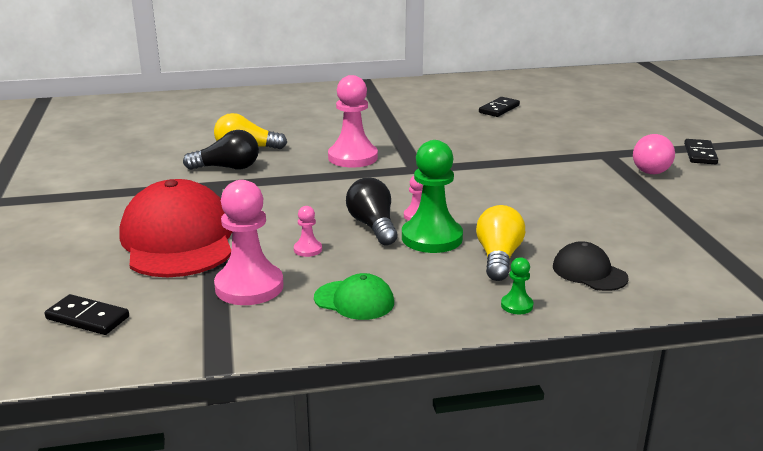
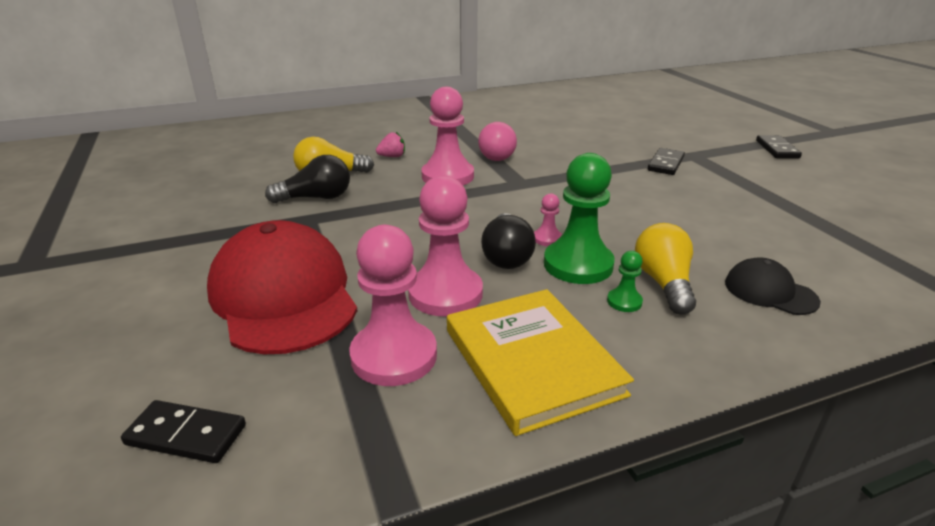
camera: 10 degrees left, 5 degrees up
pink pawn [294,206,322,257] -> pink pawn [408,175,483,316], size x2.21
green cap [314,273,394,320] -> yellow book [447,289,634,436]
black light bulb [346,178,398,245] -> black light bulb turned 150 degrees counterclockwise [481,213,536,269]
black domino [479,97,520,117] -> black domino moved to [648,148,685,175]
green pawn [501,257,534,314] -> green pawn moved to [607,251,643,312]
pink light bulb [633,134,675,174] -> pink light bulb moved to [478,122,517,161]
none -> pink strawberry [376,132,405,157]

